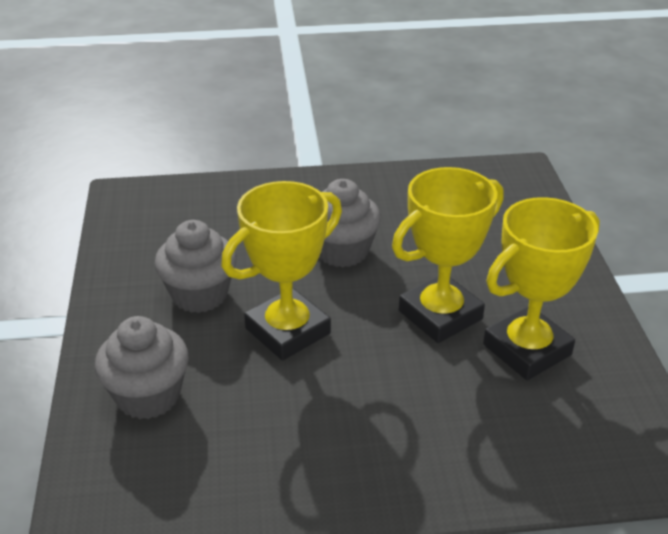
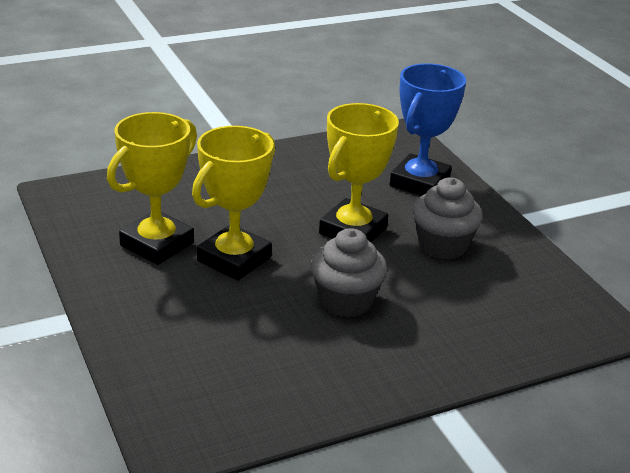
camera: 160 degrees right, 5 degrees down
grey cupcake [95,316,189,419] -> blue trophy [390,63,466,196]

